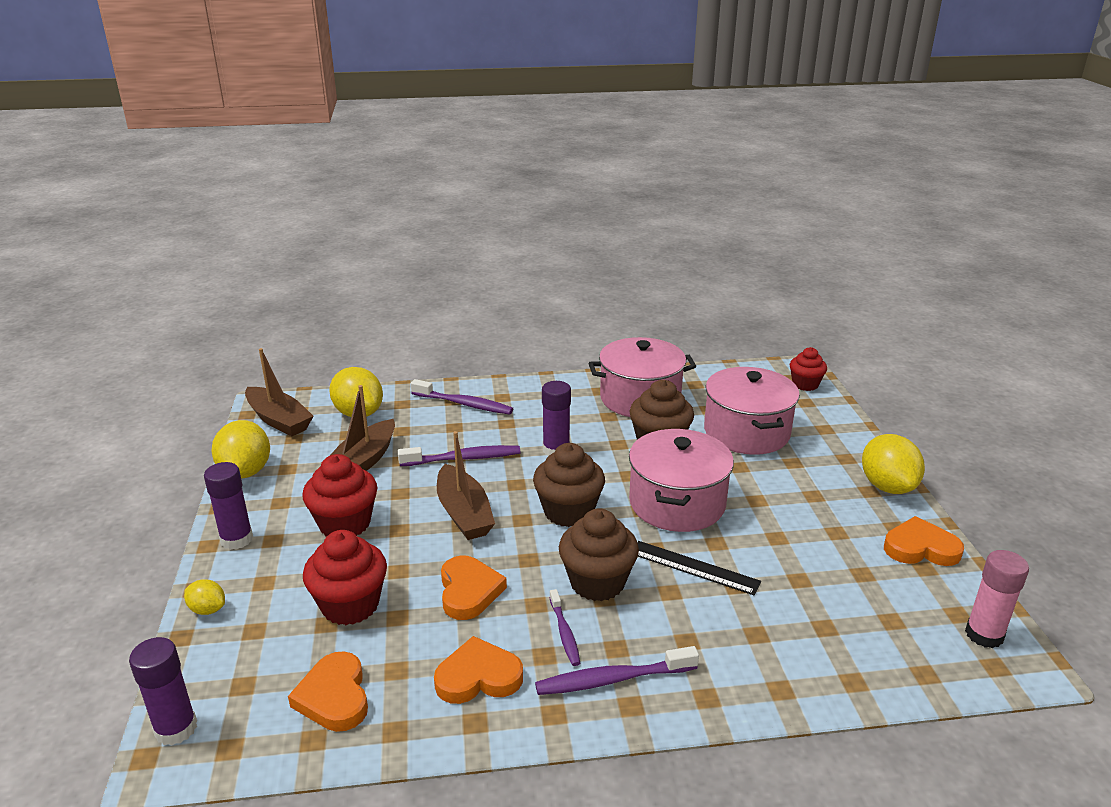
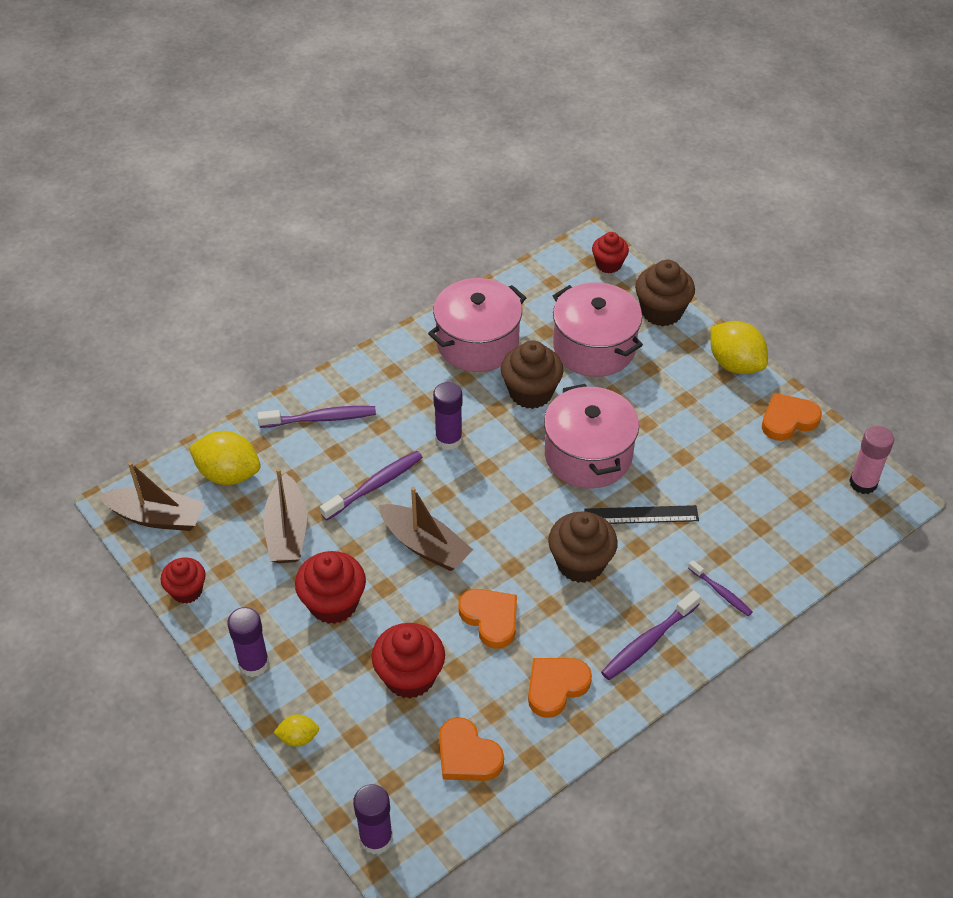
camera: 30 degrees left, 20 degrees up
yellow lemon [211,420,270,478] -> red cupcake [160,558,206,604]
brown cupcake [533,443,605,527] -> brown cupcake moved to [635,260,695,326]
purple toothbrush [550,589,580,666] -> purple toothbrush moved to [688,560,752,616]

